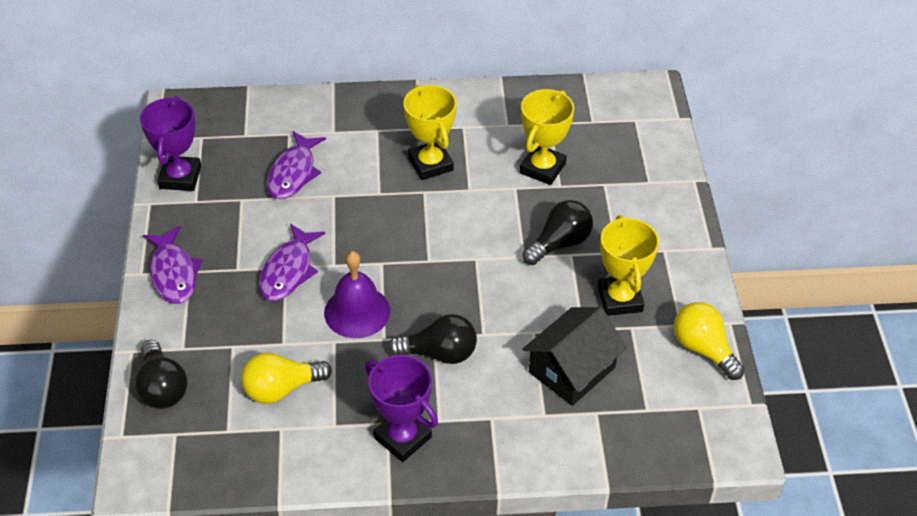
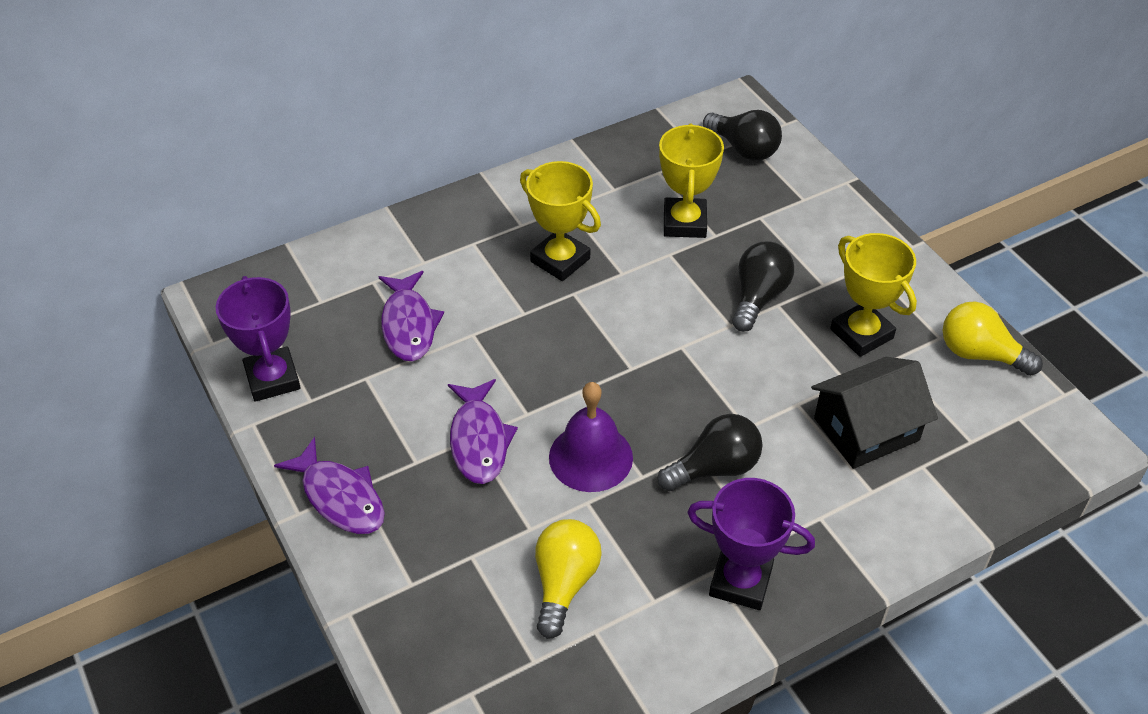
camera: 25 degrees left, 0 degrees up
black light bulb [135,340,188,409] -> black light bulb moved to [703,110,782,161]
yellow light bulb [241,352,332,404] -> yellow light bulb turned 150 degrees clockwise [535,519,602,639]
black house [523,307,627,406] -> black house turned 45 degrees clockwise [811,357,938,469]

